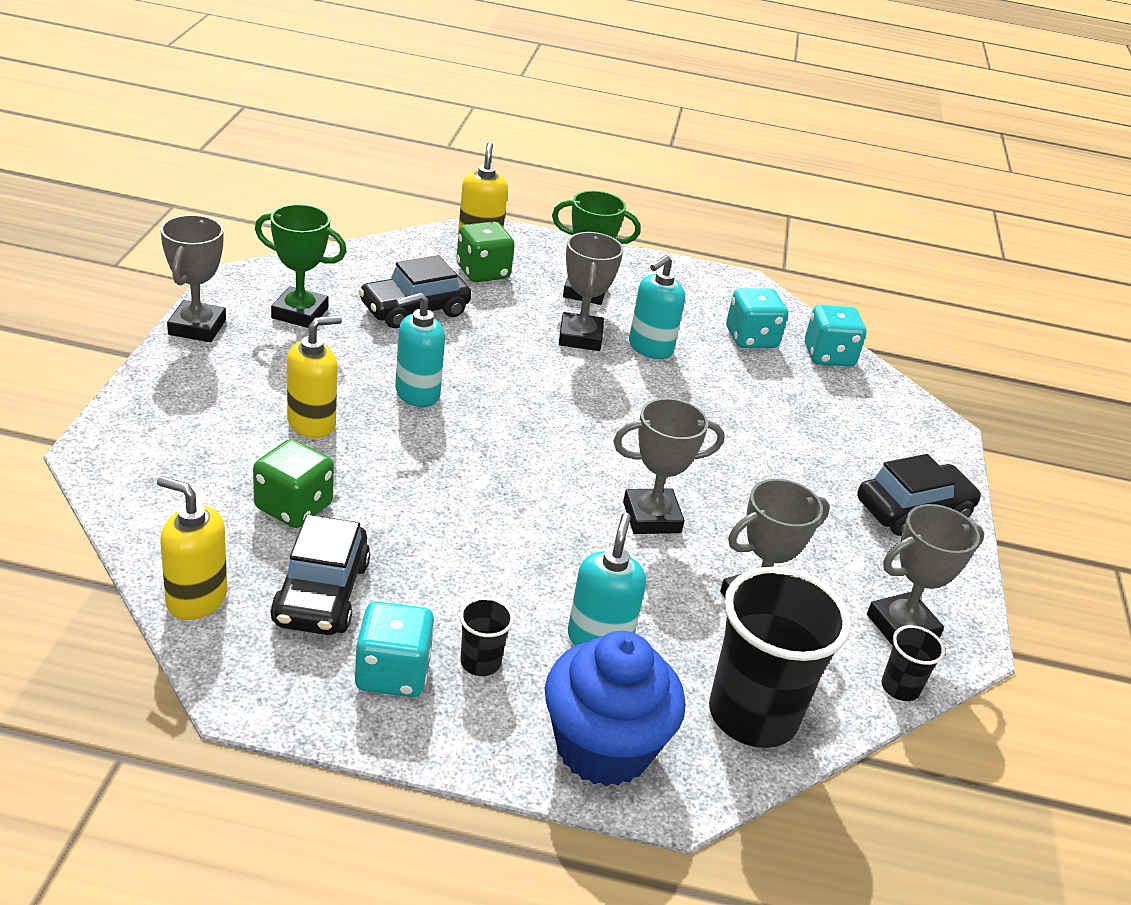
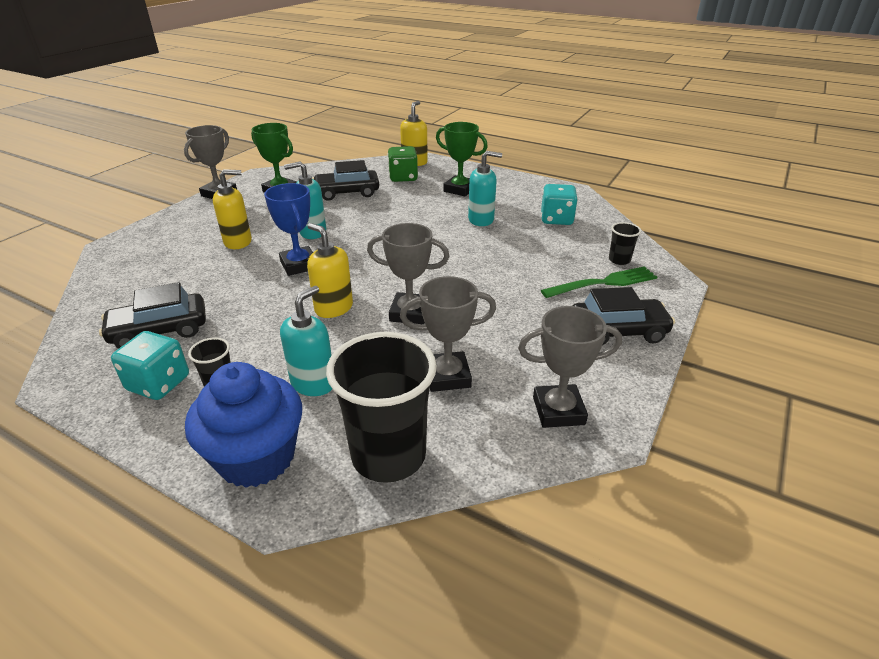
camera: 25 degrees right, 0 degrees up
yellow soap dispenser [157,476,227,620] -> yellow soap dispenser moved to [307,223,353,318]
green dice [253,439,334,528] -> none
black car [270,514,370,635] -> black car turned 45 degrees clockwise [99,282,206,348]
grey trophy [559,232,624,351] -> none
turquoise soap dispenser [629,255,685,359] -> turquoise soap dispenser turned 150 degrees counterclockwise [468,151,502,226]
turquoise dice [805,304,866,367] -> none
black cup [881,625,945,701] -> black cup moved to [609,222,641,265]
none -> blue trophy [264,183,313,276]
none -> green fork [541,266,657,298]

